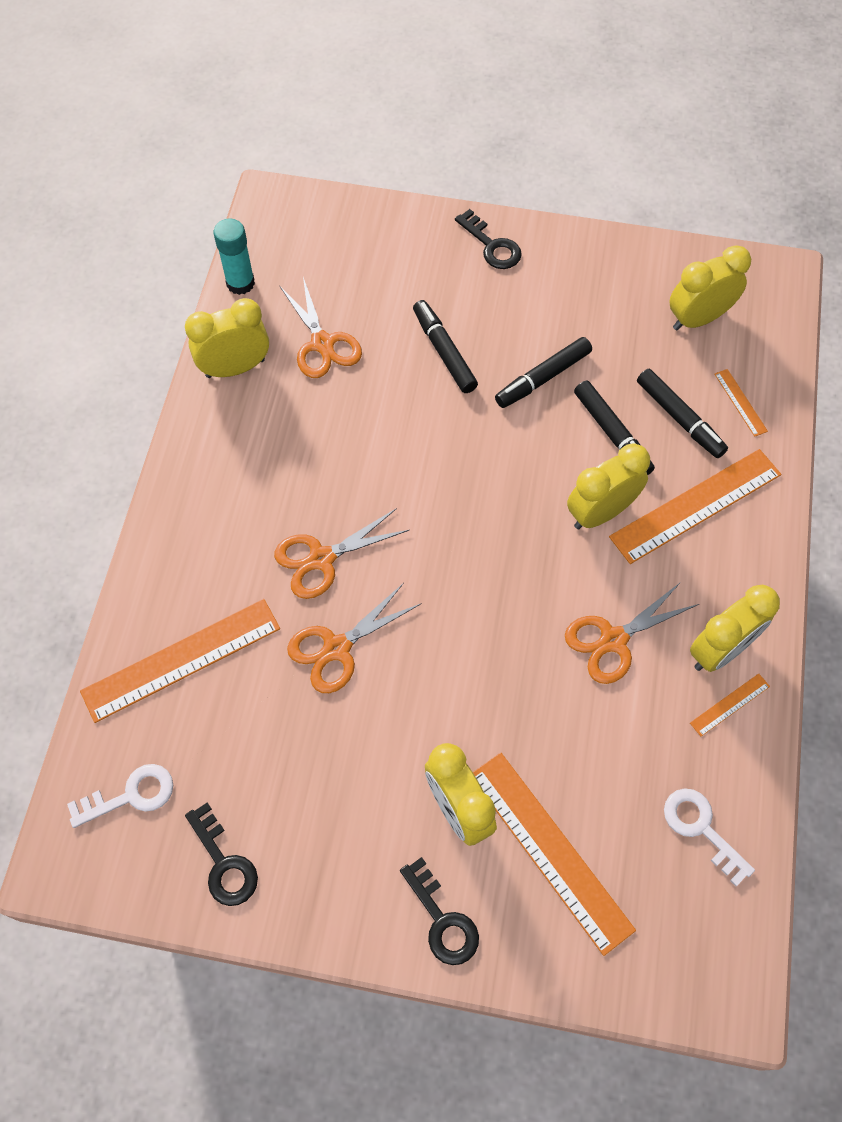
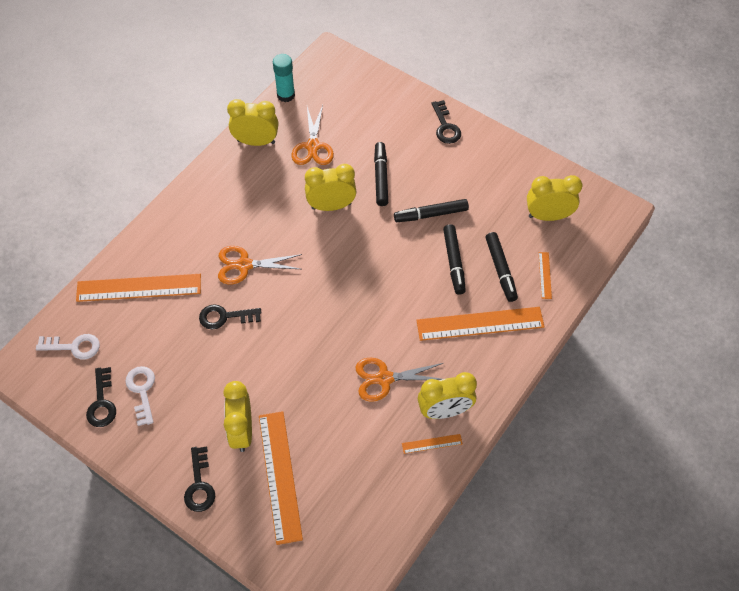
camera: 25 degrees right, 5 degrees down
orange scissors [287,583,422,693] -> black key [199,304,261,329]
yellow clock [567,443,650,529] -> yellow clock moved to [305,164,357,211]
white key [664,788,755,886] -> white key moved to [125,366,155,426]

